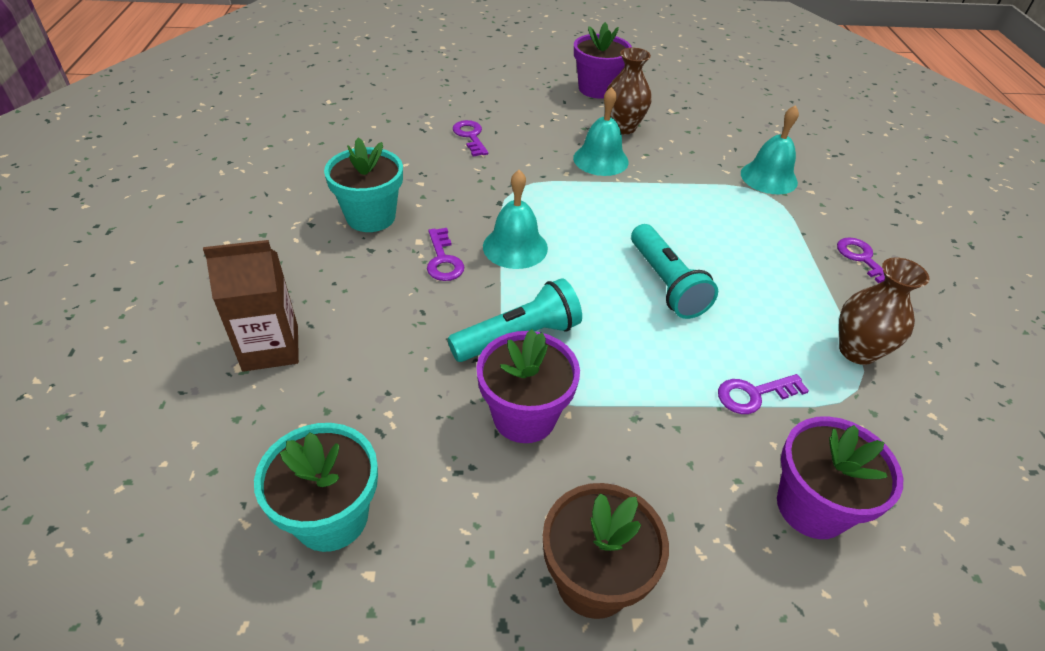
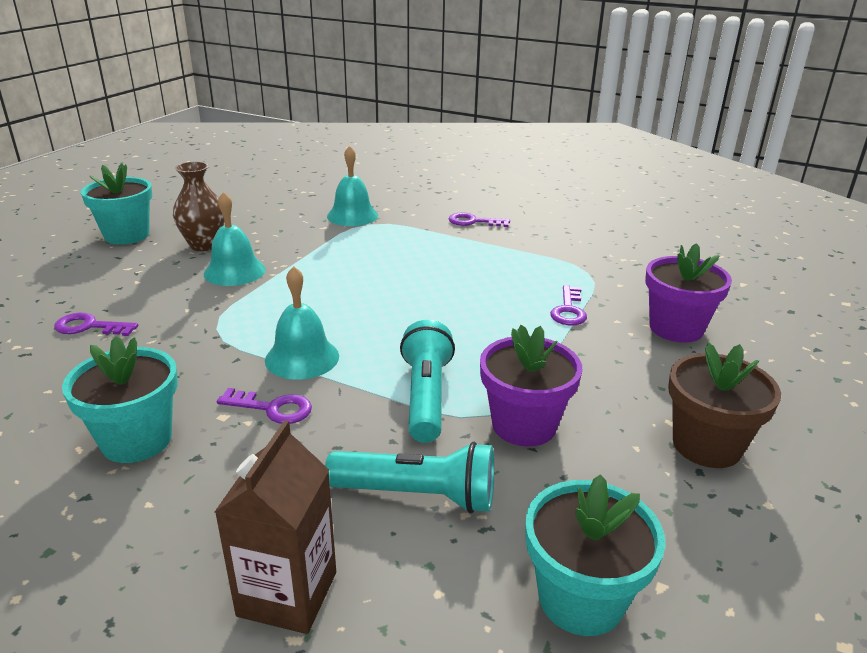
camera: 60 degrees left, 15 degrees down
purple flower pot [574,22,632,99] -> turquoise flower pot [81,163,152,245]
turquoise flashlight [631,224,718,319] -> turquoise flashlight moved to [325,442,494,513]
brown vase [839,257,930,365] -> none

